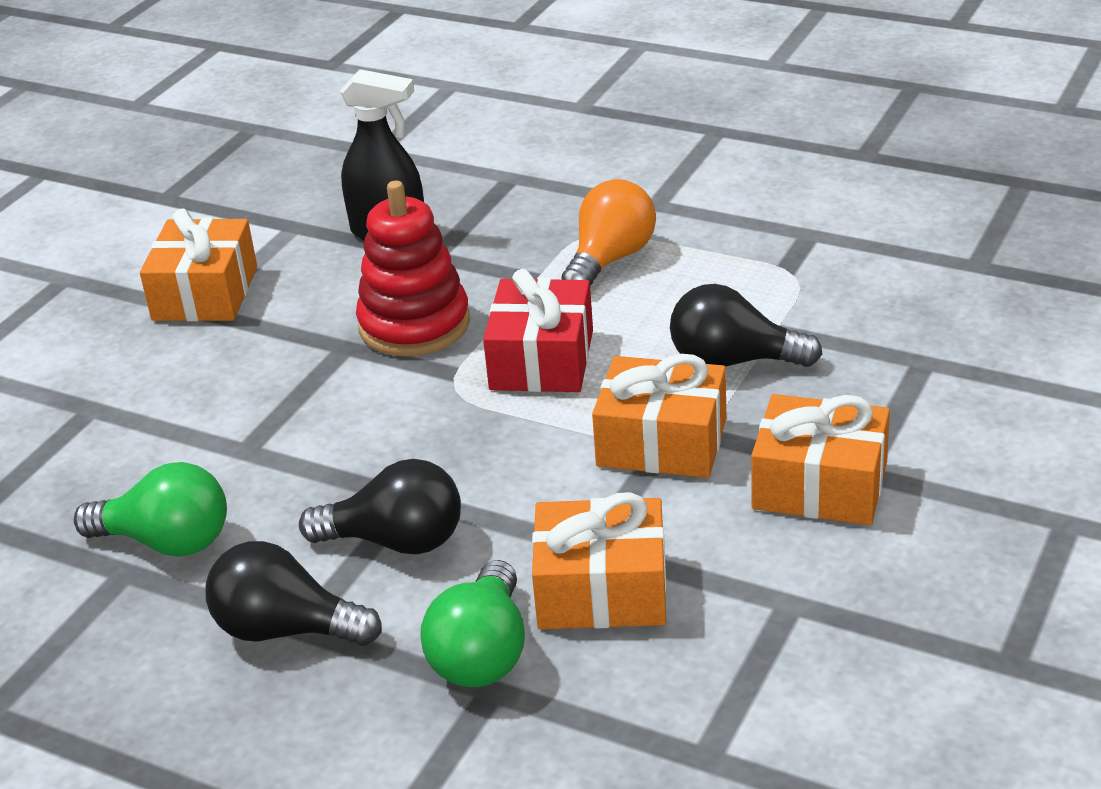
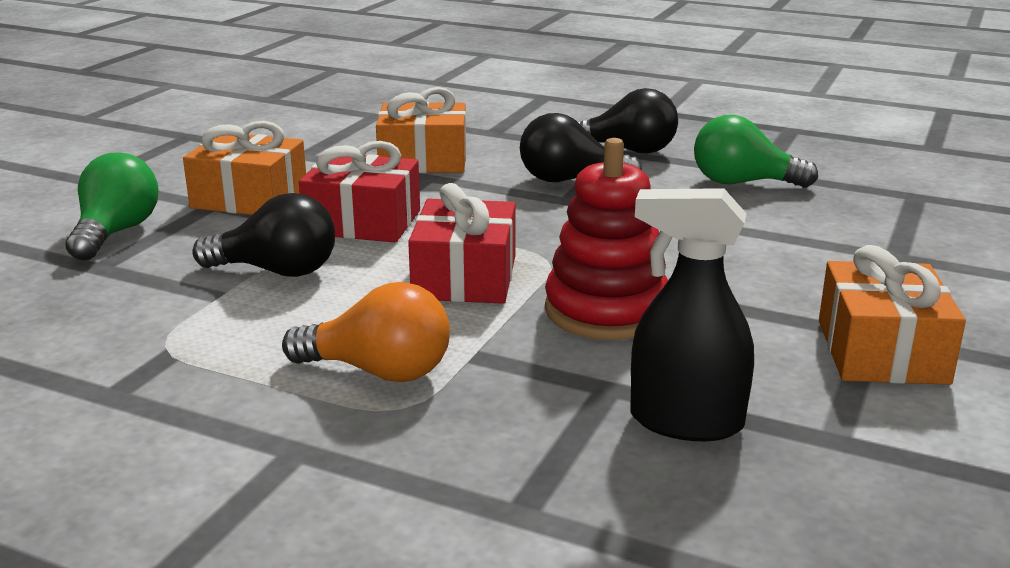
camera: 175 degrees right, 10 degrees down
green light bulb [420,560,525,687] -> green light bulb moved to [65,153,159,261]
orange light bulb [562,179,656,286] -> orange light bulb turned 105 degrees counterclockwise [282,282,450,382]
orange gift [592,354,726,478] -> red gift [299,141,420,242]

